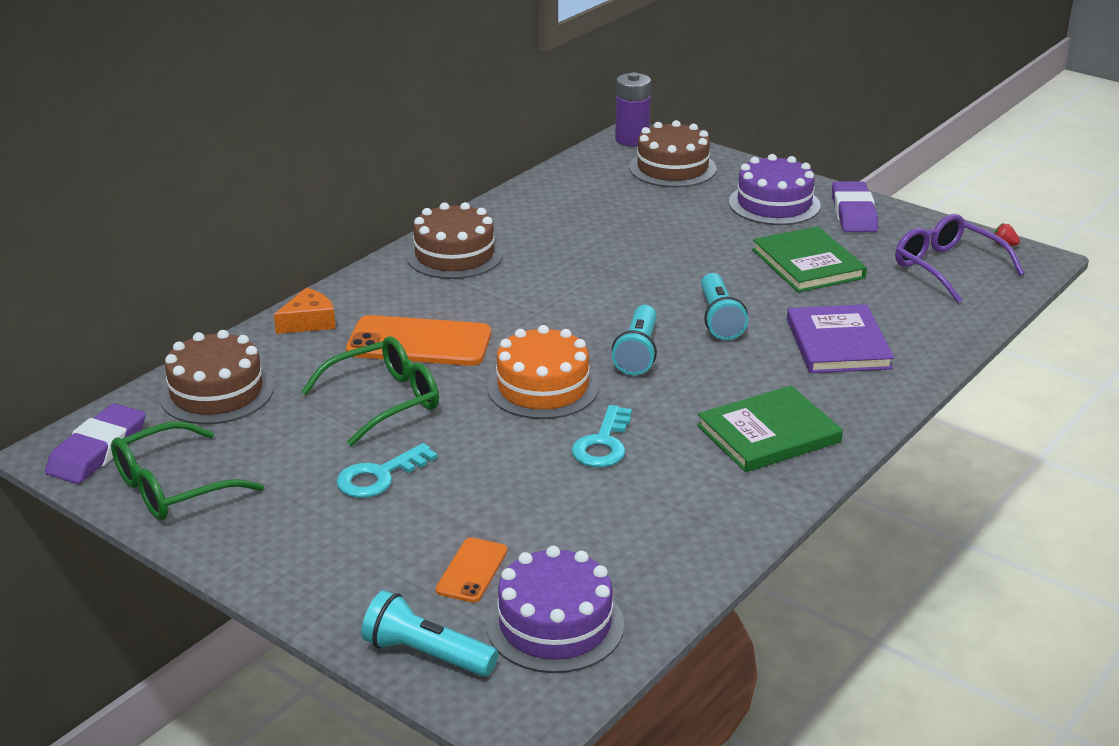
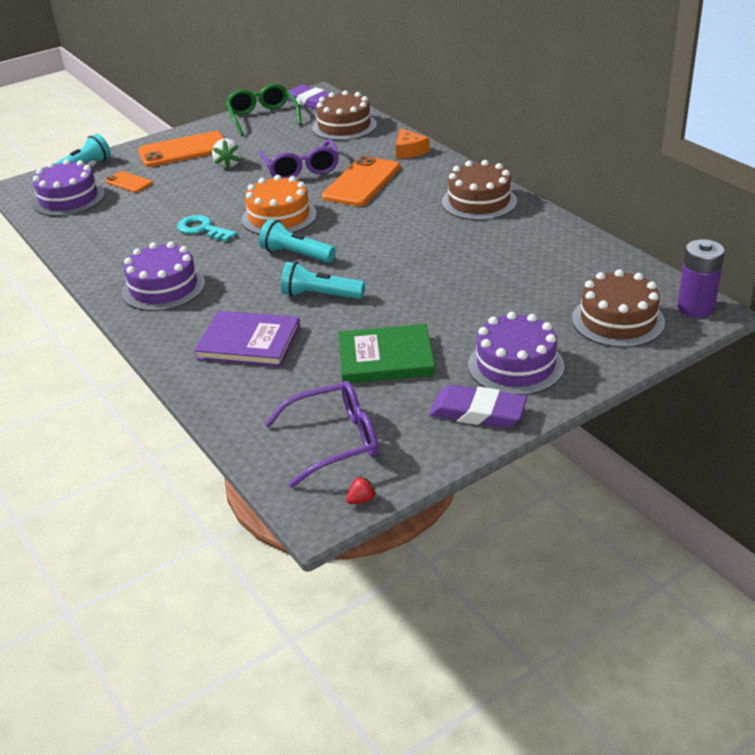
camera: 110 degrees right, 5 degrees up
green glasses [301,336,439,446] -> purple glasses [259,139,339,178]
turquoise key [336,443,438,498] -> white strawberry [212,138,241,169]
green book [697,386,843,472] -> purple cake [122,241,205,311]
none -> orange phone [138,131,224,167]

